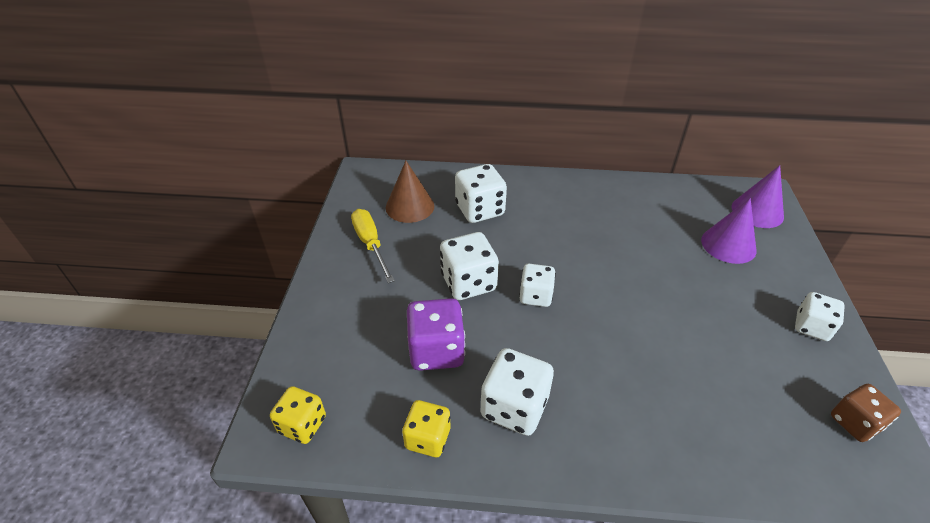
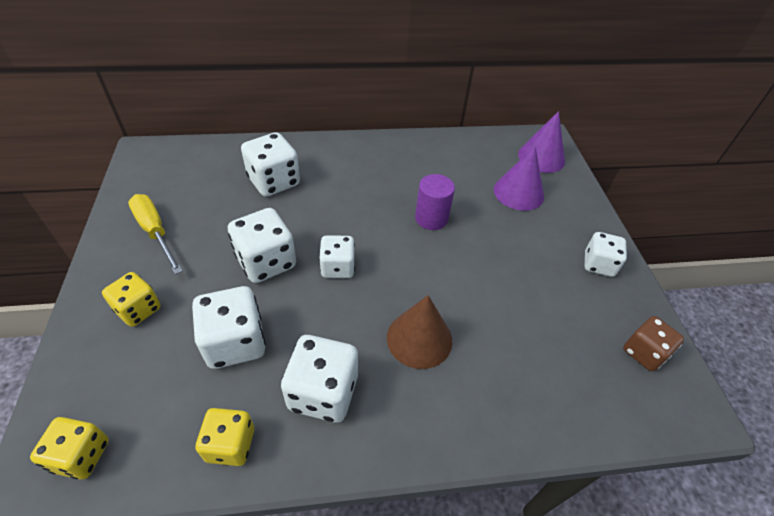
camera: 15 degrees left, 5 degrees up
brown cone [386,161,434,223] -> brown cone moved to [387,295,452,369]
purple dice [407,298,465,371] -> white dice [192,286,266,369]
none -> yellow dice [102,272,161,327]
none -> purple cylinder [415,174,455,230]

